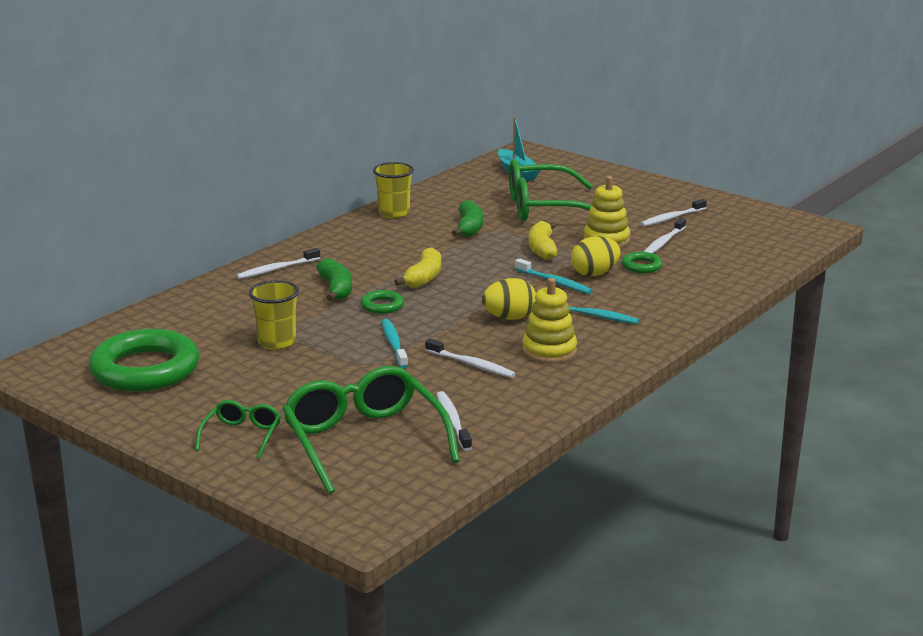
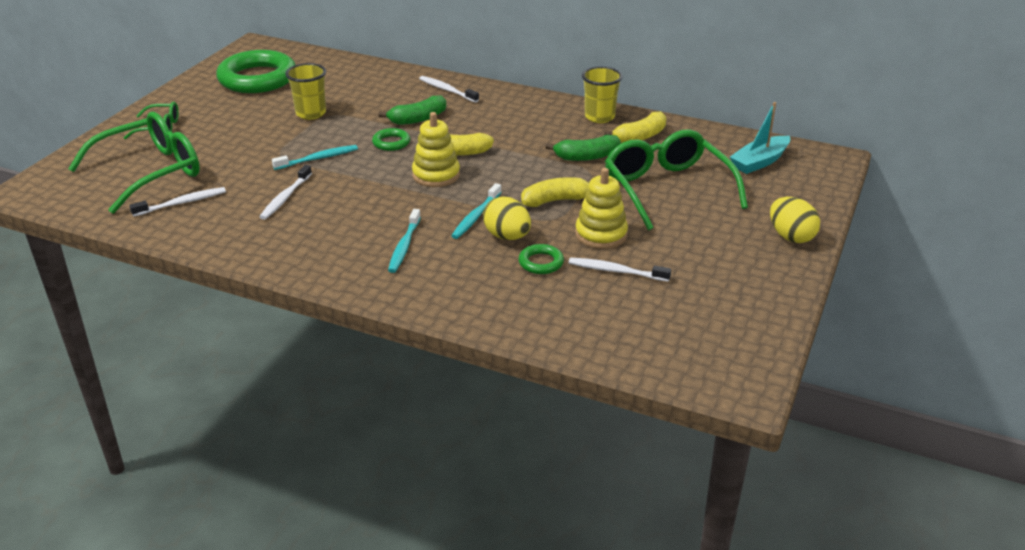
camera: 75 degrees right, 10 degrees up
yellow egg [482,278,536,320] -> yellow egg moved to [770,197,820,243]
yellow stacking toy [522,278,577,363] -> yellow stacking toy moved to [412,112,460,187]
white toothbrush [640,199,707,227] -> none
none -> yellow banana [604,111,667,143]

